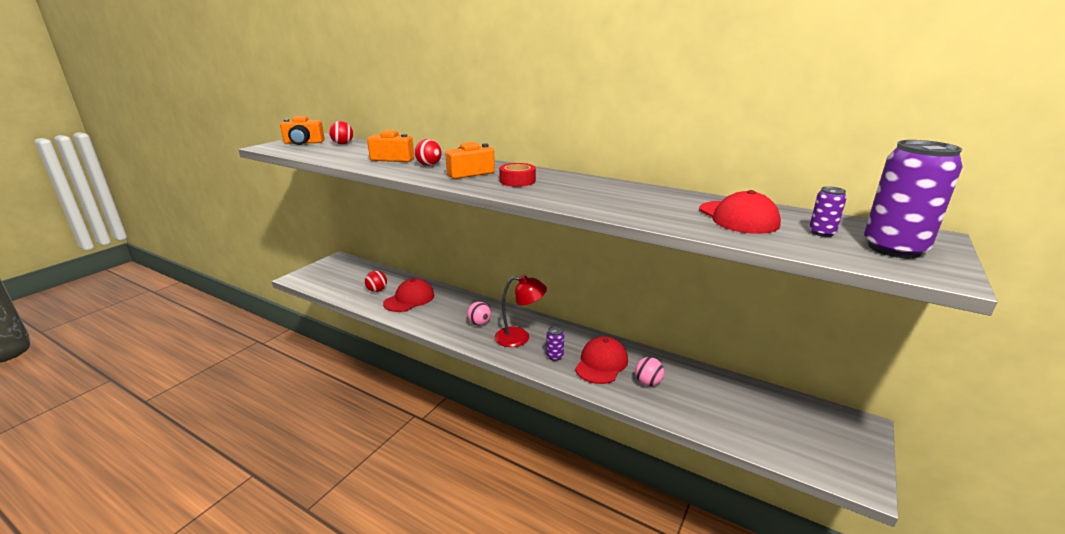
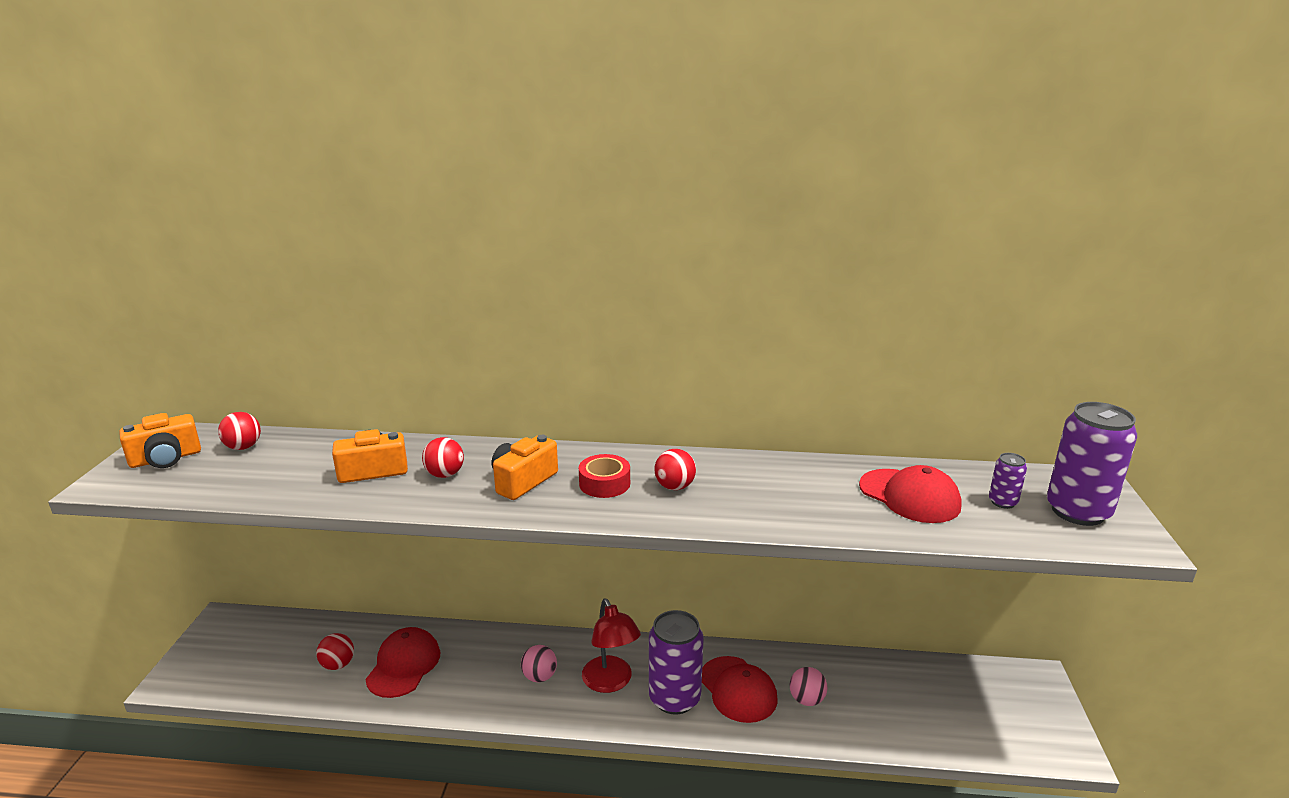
camera: 25 degrees left, 0 degrees up
red lamp [494,274,547,347] -> red lamp turned 90 degrees clockwise [582,599,641,693]
purple can [546,326,564,361] -> purple can [649,610,704,715], size x2.14
red cap [575,336,628,384] -> red cap turned 150 degrees clockwise [702,656,777,723]
none -> red ball [654,449,696,490]

